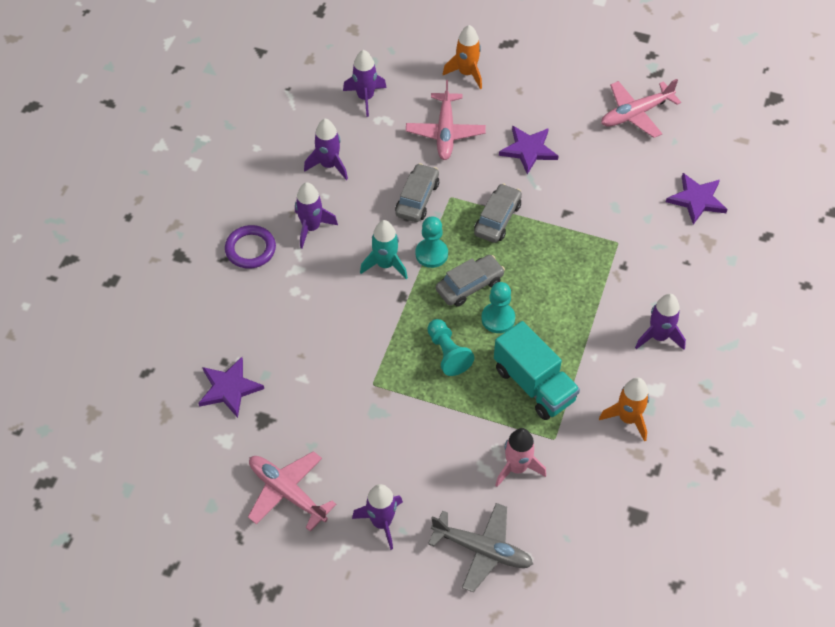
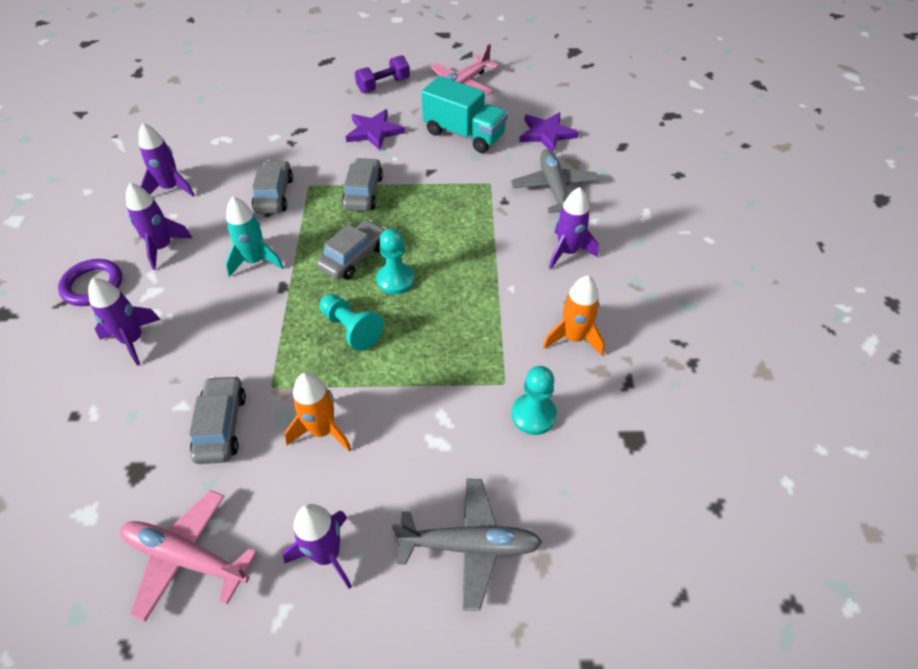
camera: 20 degrees left, 5 degrees down
purple star [198,357,264,418] -> none
purple rocket [343,50,387,117] -> purple rocket moved to [88,278,161,366]
pink plane [406,80,486,160] -> none
turquoise pawn [415,216,448,268] -> turquoise pawn moved to [512,366,557,435]
orange rocket [443,25,482,89] -> orange rocket moved to [284,372,351,451]
turquoise truck [494,321,580,420] -> turquoise truck moved to [421,76,508,153]
pink rocket [495,428,546,487] -> none
none -> grey car [189,375,246,464]
none -> purple dumbbell [355,55,410,93]
none -> grey plane [511,149,599,213]

